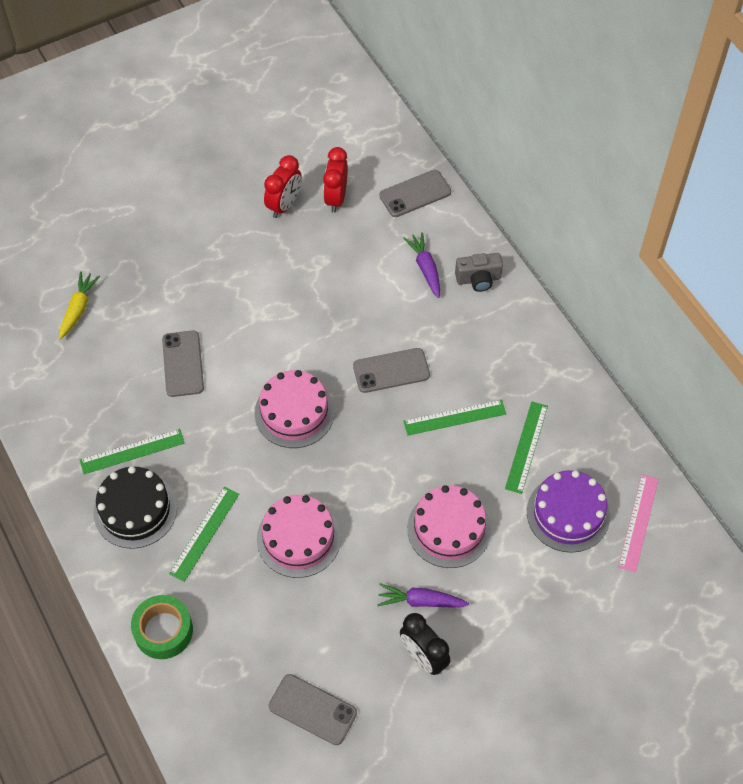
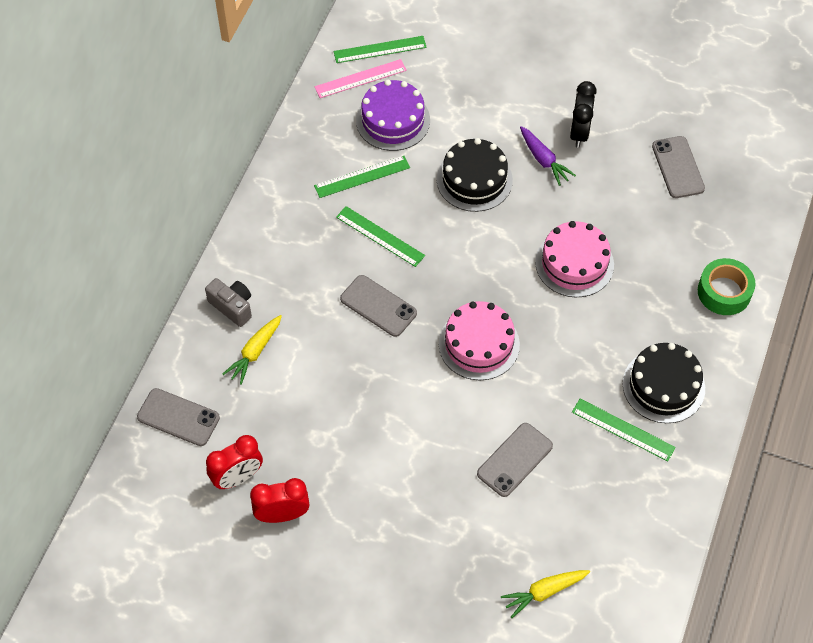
camera: 130 degrees left, 0 degrees up
green ruler [169,487,239,582] -> green ruler moved to [333,36,427,63]
purple carrot [403,232,440,298] -> yellow carrot [223,315,282,385]
pink cake [407,485,491,568] -> black cake [437,138,513,212]

